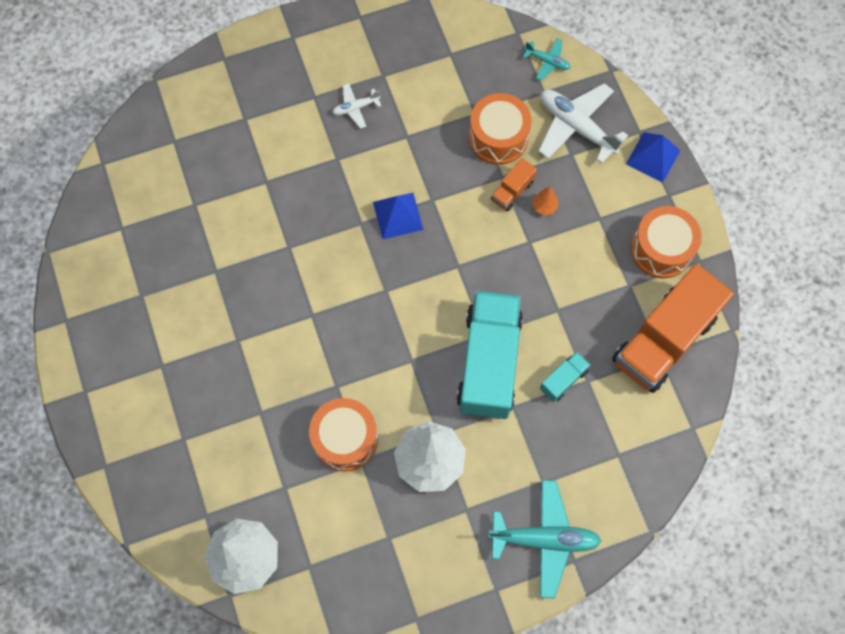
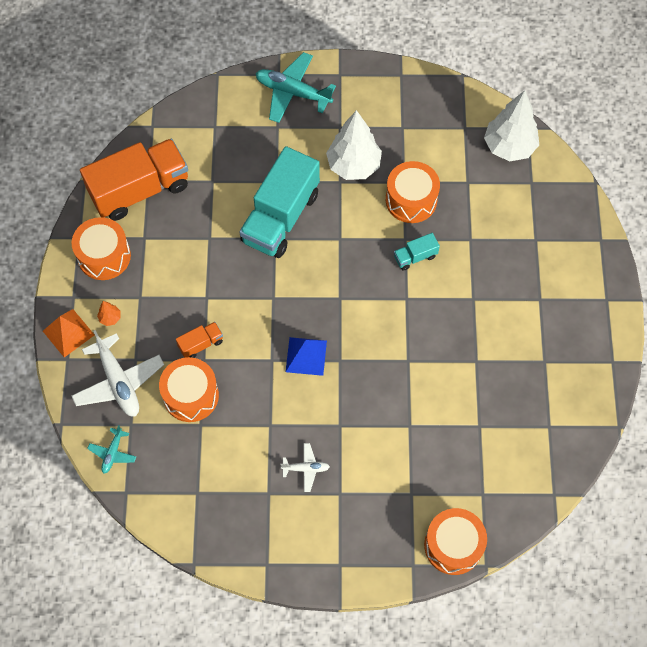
camera: 160 degrees left, 5 degrees down
turquoise plane [523,38,570,81] -> turquoise plane turned 120 degrees counterclockwise [87,425,136,474]
orange tree [532,187,558,216] -> orange tree moved to [97,301,120,326]
turquoise truck [540,352,590,402] -> turquoise truck moved to [394,233,440,271]
blue pyramid [626,132,681,183] -> orange pyramid [43,309,94,357]
none -> orange drum [424,508,487,575]

